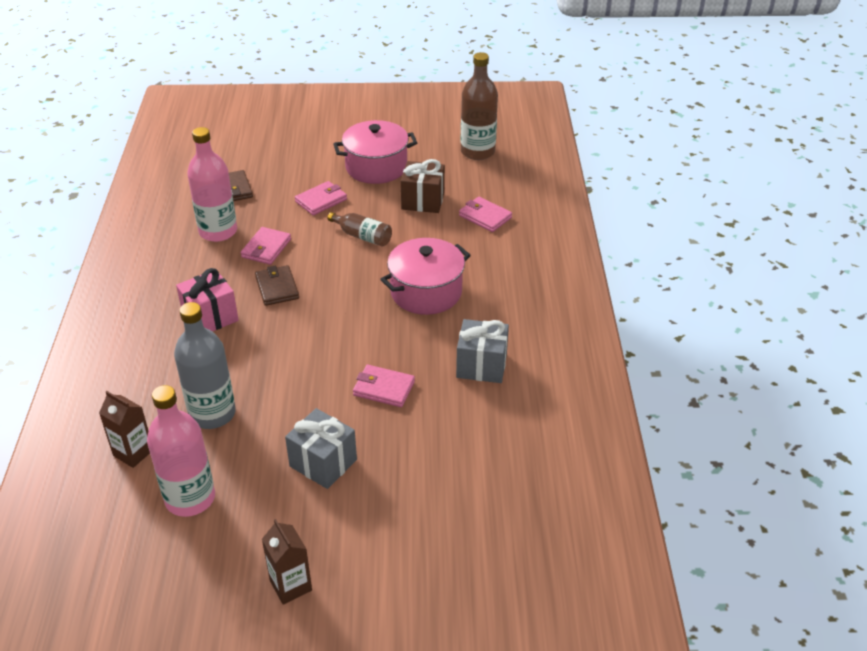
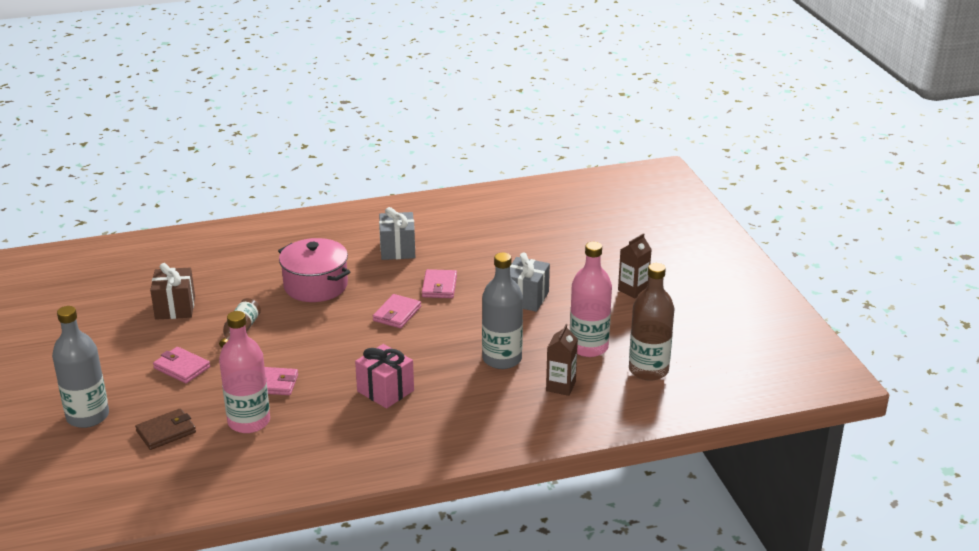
camera: 105 degrees left, 10 degrees down
brown wallet [255,265,299,306] -> none
pink pot [333,120,417,184] -> none
pink wallet [459,197,512,232] -> pink wallet moved to [373,294,421,328]
brown bottle [461,52,498,160] -> brown bottle moved to [629,263,675,381]
none -> grey bottle [52,306,109,428]

